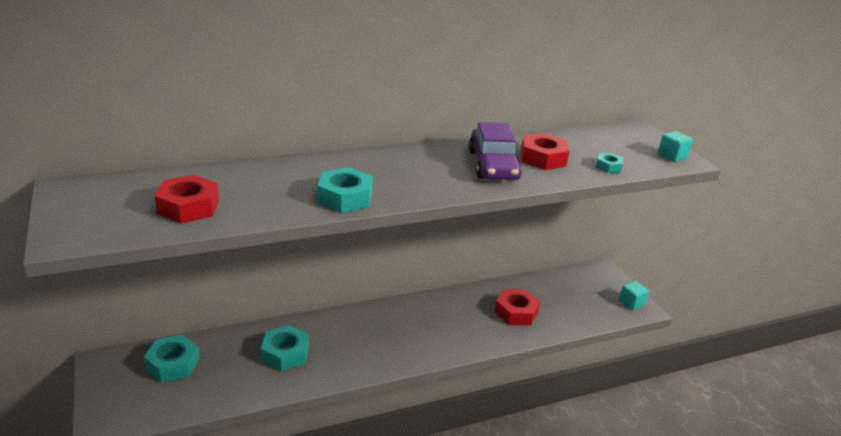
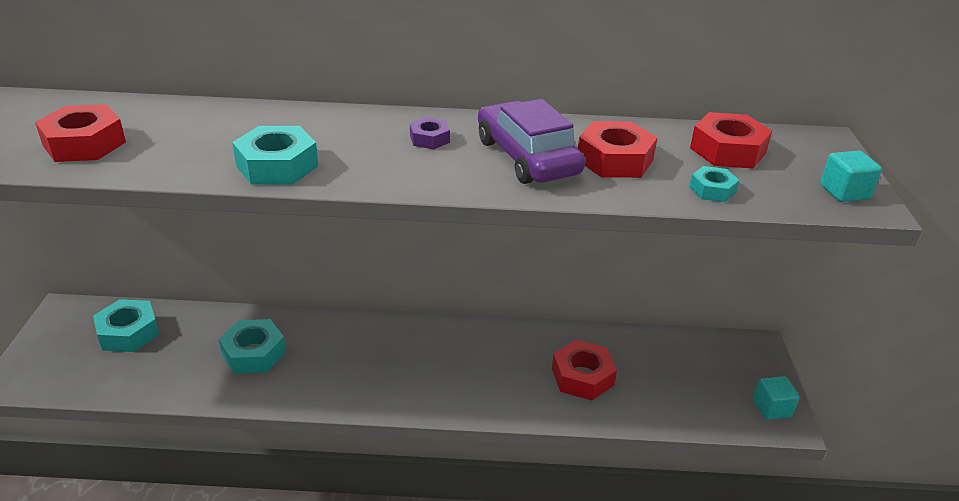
camera: 25 degrees right, 5 degrees up
purple car [469,122,522,180] -> purple car turned 135 degrees clockwise [478,99,585,184]
none -> purple nut [410,117,450,149]
none -> red nut [690,112,772,169]

